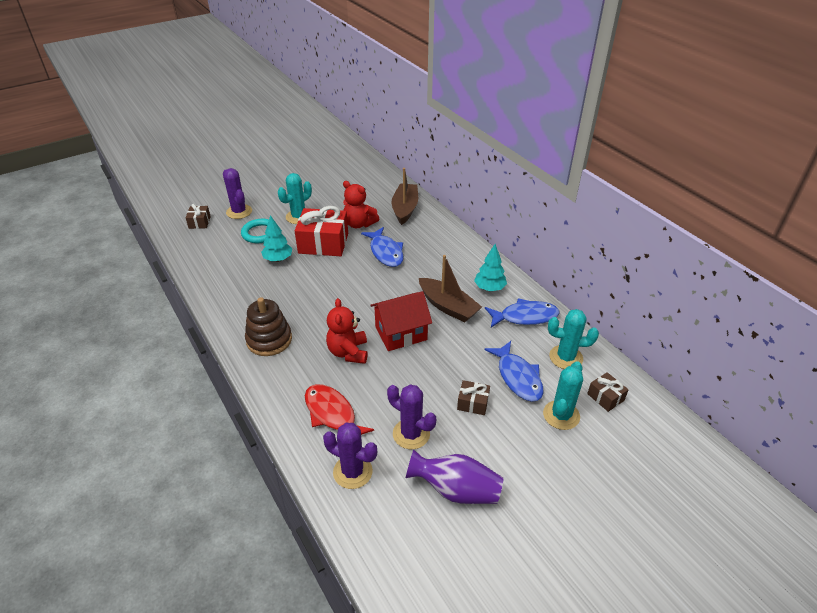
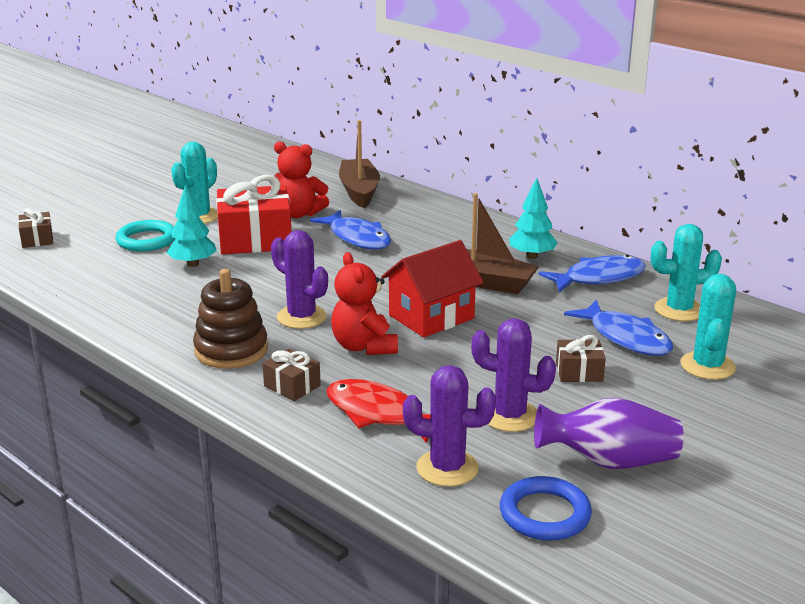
camera: 15 degrees left, 15 degrees down
purple cactus [223,168,252,219] -> purple cactus moved to [271,230,328,329]
brown gift [587,372,629,412] -> brown gift moved to [262,348,321,401]
none -> blue ring [500,476,592,541]

